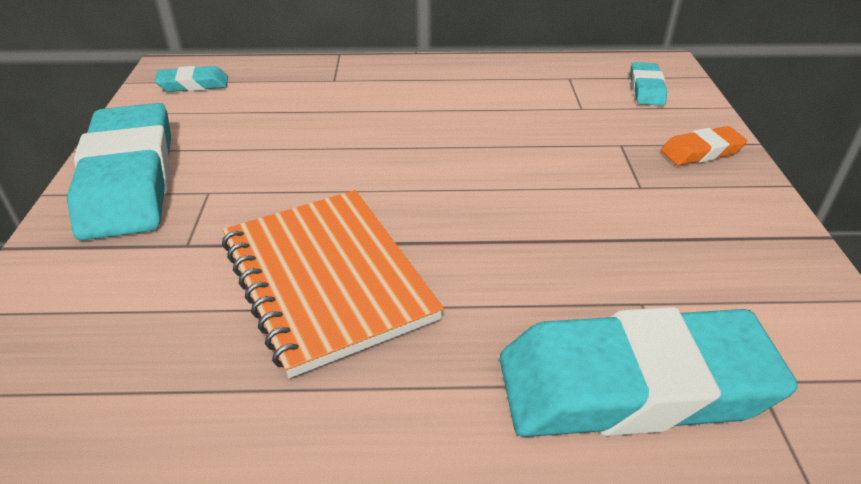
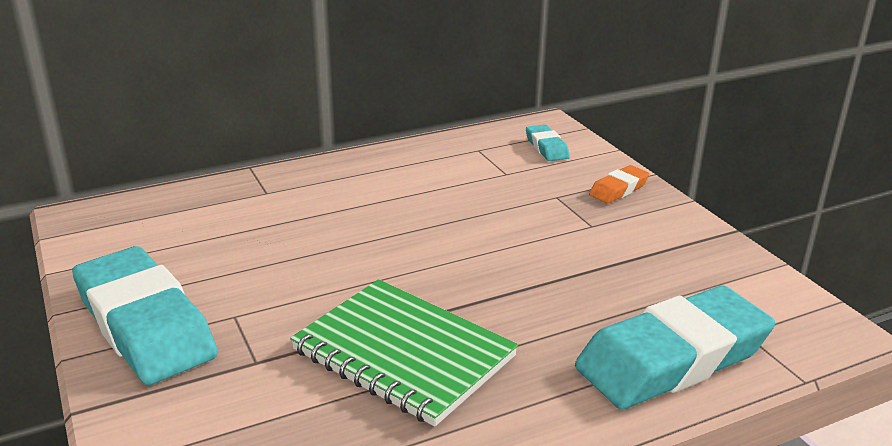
camera: 25 degrees left, 10 degrees down
turquoise eraser [154,66,228,92] -> none
orange notebook [222,190,444,378] -> green notebook [290,279,518,427]

